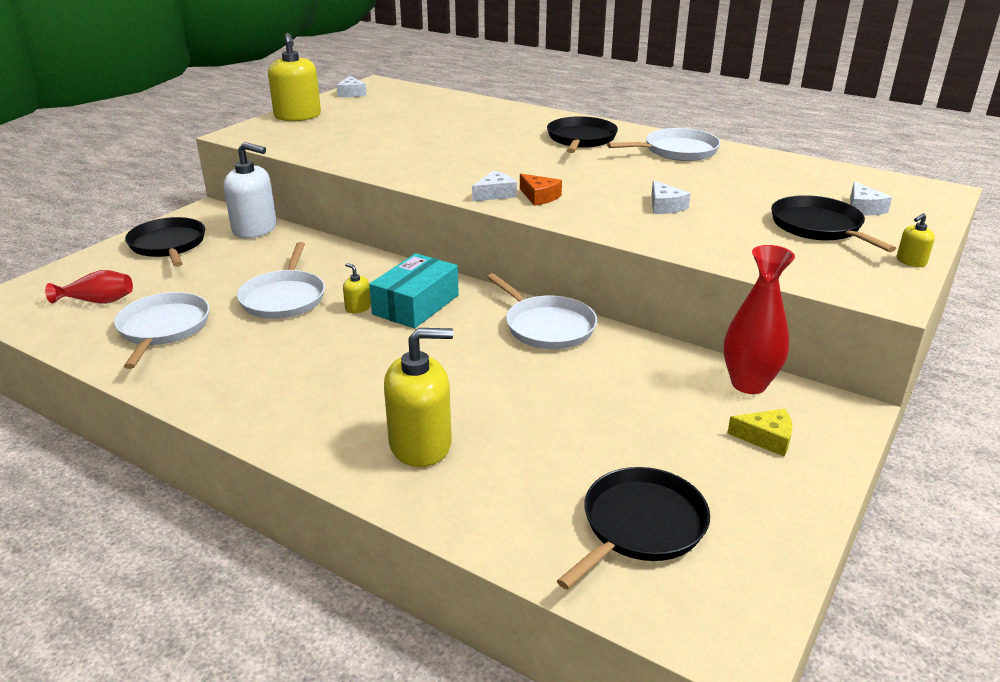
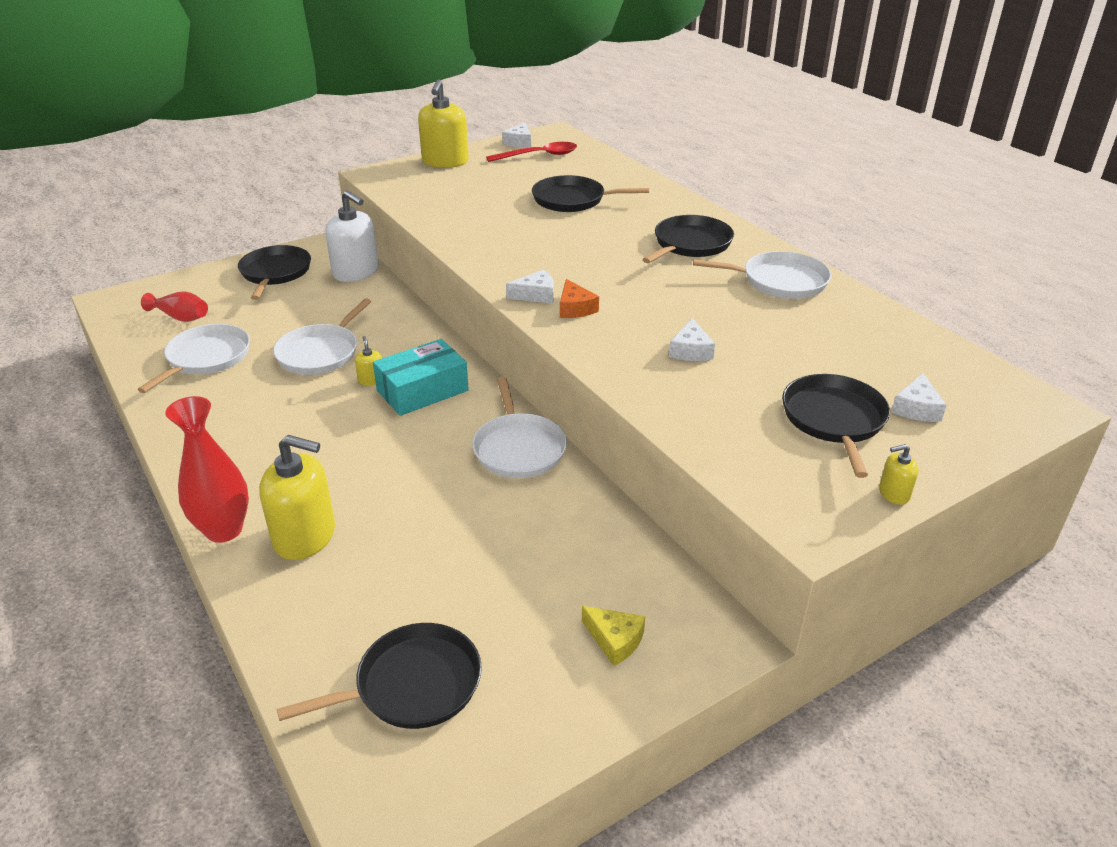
camera: 25 degrees right, 5 degrees up
red vase [723,245,795,394] -> red vase moved to [165,396,249,543]
none -> red spoon [486,142,577,162]
none -> black pan [532,175,649,212]

